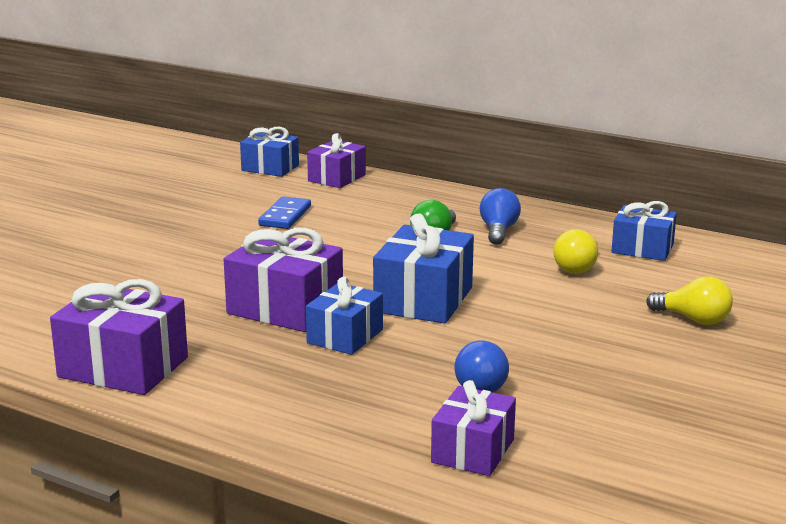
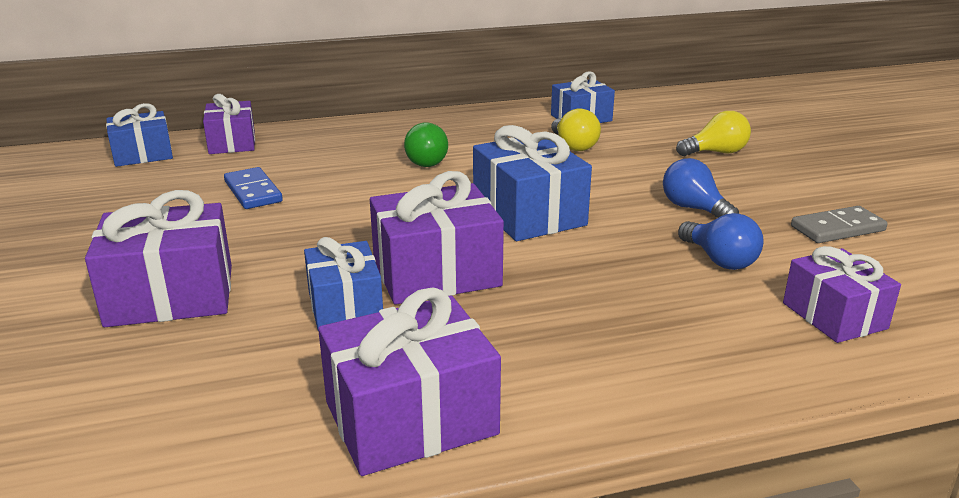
camera: 45 degrees left, 5 degrees up
blue gift [306,276,383,355] -> blue gift moved to [304,237,383,330]
blue light bulb [480,188,521,245] -> blue light bulb moved to [663,158,739,218]
none -> purple gift [85,190,232,327]
none -> grey domino [791,206,888,243]

